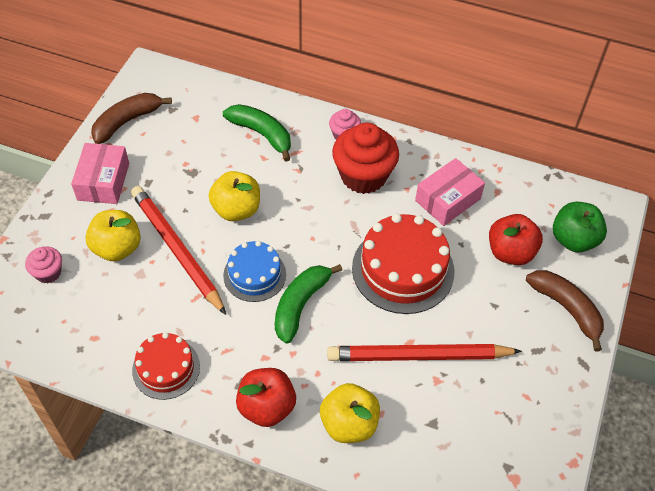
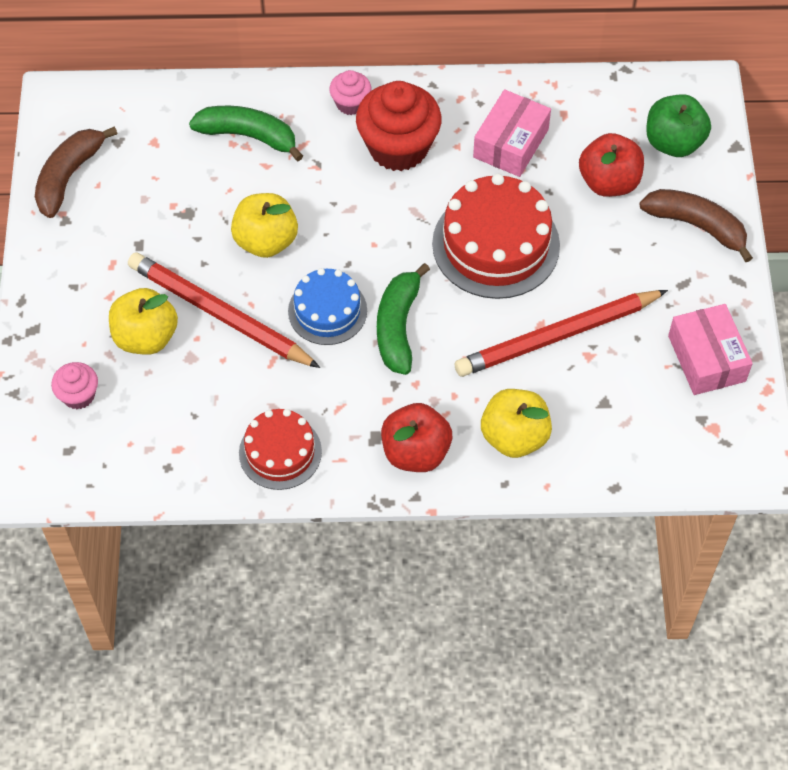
camera: 20 degrees left, 5 degrees up
pink box [71,143,129,204] -> pink box moved to [668,304,753,395]

